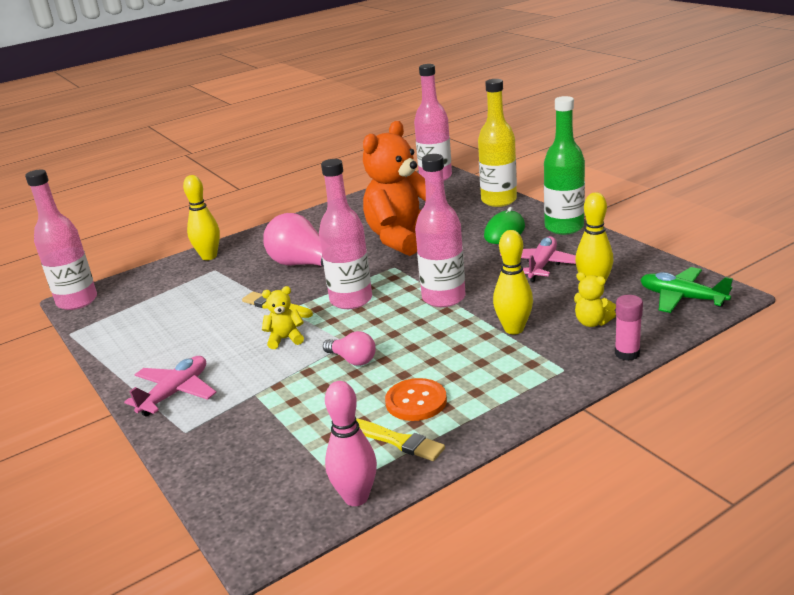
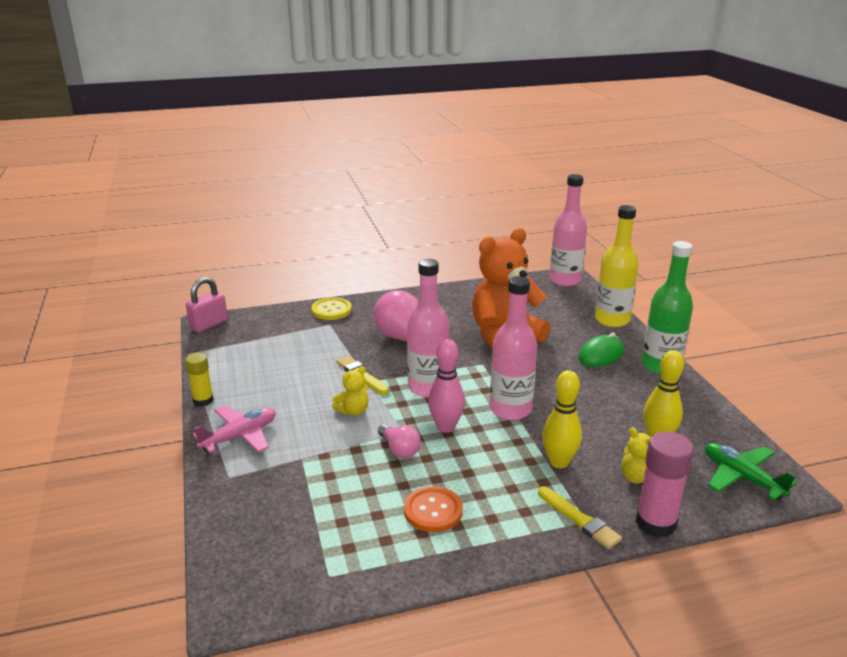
camera: 15 degrees right, 0 degrees up
pink bottle [25,170,97,310] -> pink padlock [186,277,228,332]
yellow bowling pin [183,175,220,260] -> yellow button [312,297,352,320]
yellow teddy bear [262,286,304,349] -> yellow teddy bear turned 135 degrees clockwise [332,366,369,415]
pink bowling pin [325,381,377,506] -> pink bowling pin moved to [428,339,465,433]
yellow brush [356,418,445,461] -> yellow brush moved to [538,487,622,549]
pink plane [500,236,576,282] -> none
pink glue stick [615,295,643,361] -> pink glue stick [636,431,694,538], size x1.59
none -> yellow glue stick [185,353,214,407]

